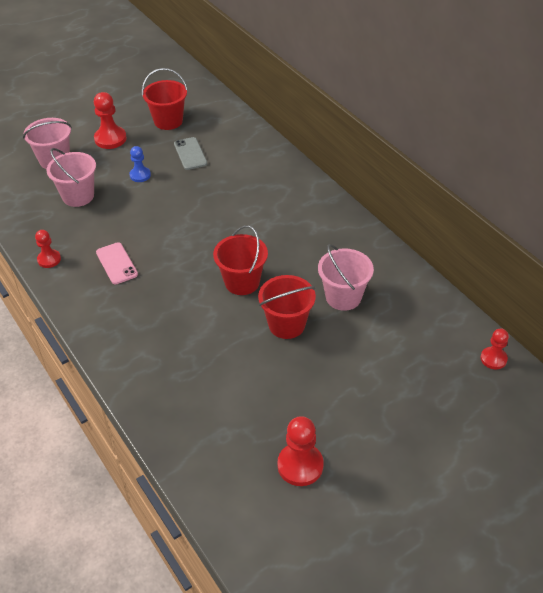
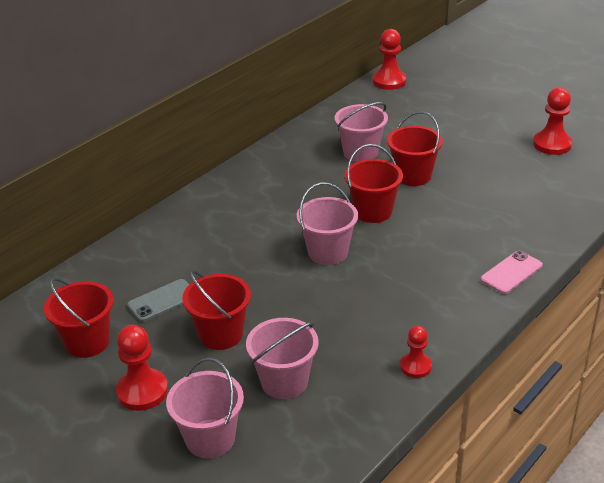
camera: 105 degrees left, 10 degrees down
pink phone [96,242,138,284] -> pink phone moved to [481,251,543,294]
blue pawn [129,146,151,182] -> red bucket [182,270,251,350]
red pawn [481,328,509,369] -> red pawn [373,29,406,90], size x1.60
none -> pink bucket [297,182,358,265]

